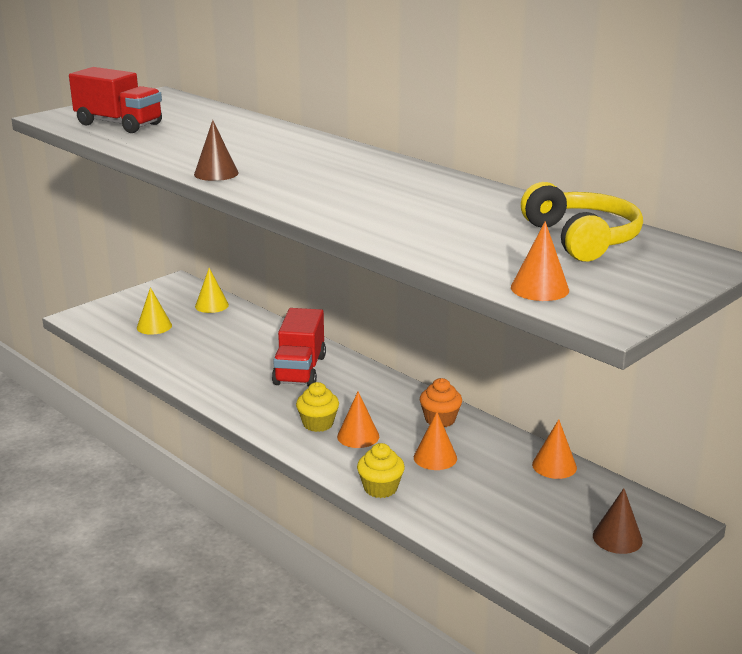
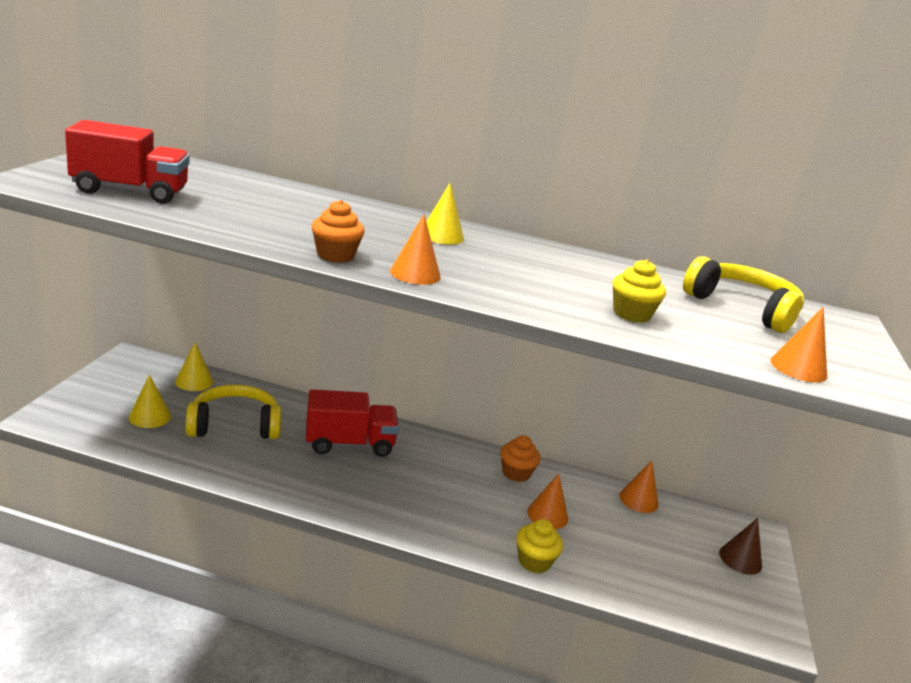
camera: 35 degrees left, 0 degrees up
brown cone [194,120,239,181] -> orange cupcake [311,200,365,263]
red truck [272,308,326,387] -> red truck turned 75 degrees counterclockwise [306,389,399,457]
yellow cupcake [296,382,339,432] -> yellow cupcake moved to [613,259,666,323]
orange cone [337,392,379,448] -> orange cone moved to [390,214,441,285]
none -> yellow headphones [185,385,281,439]
none -> yellow cone [426,183,464,245]

